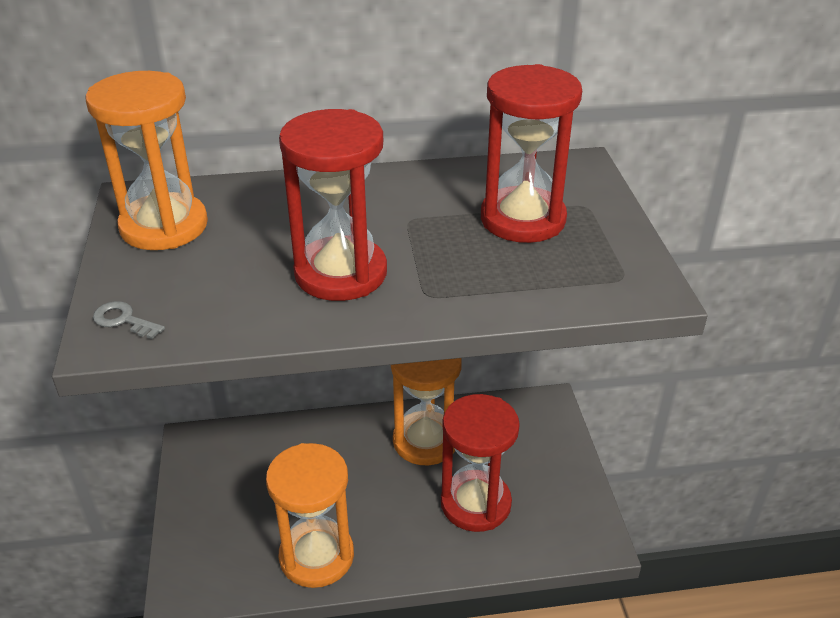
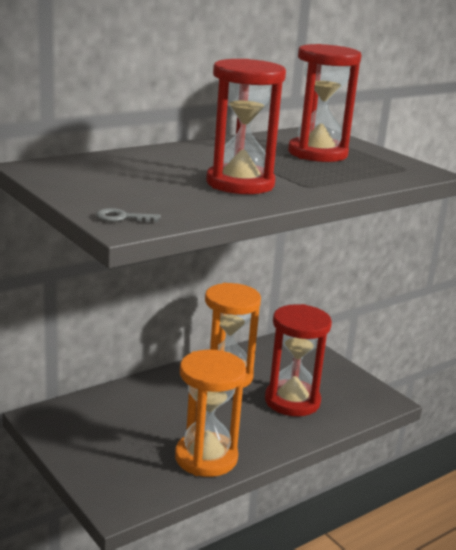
camera: 30 degrees left, 15 degrees down
orange hourglass [85,71,208,250] -> none

